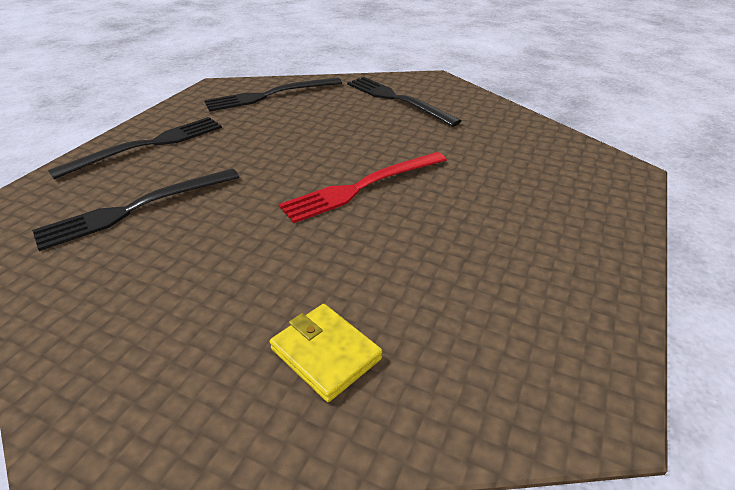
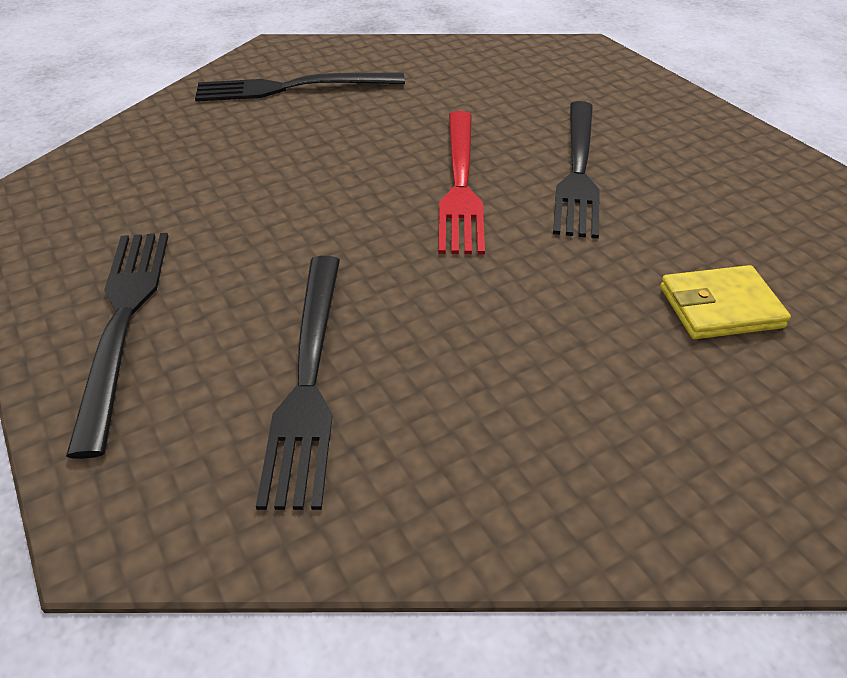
camera: 55 degrees left, 5 degrees up
black fork [204,77,342,112] -> black fork moved to [553,101,600,239]

